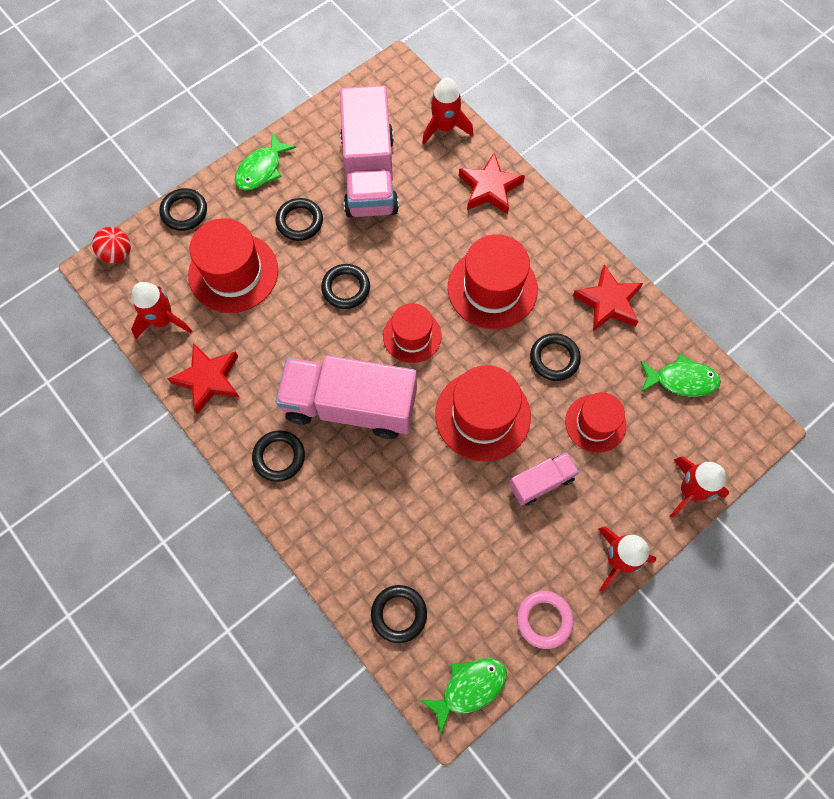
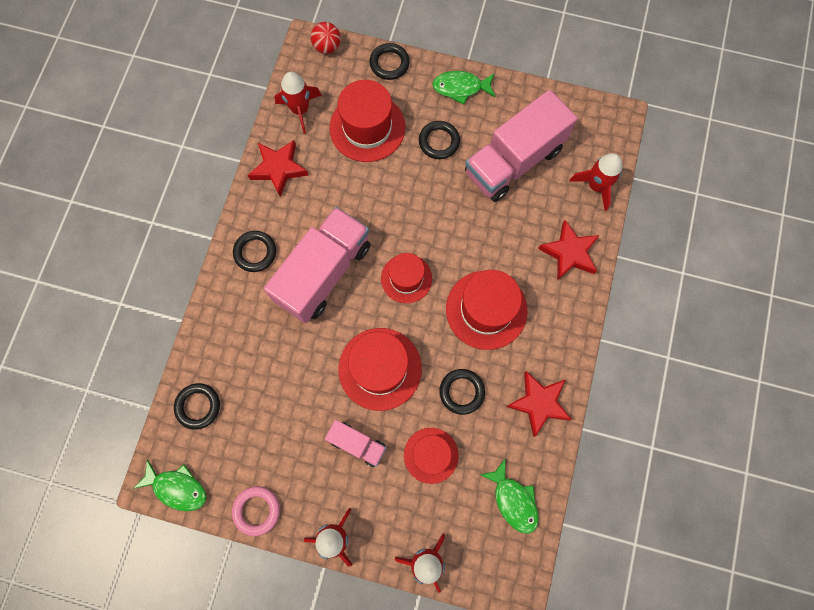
camera: 55 degrees right, 5 degrees up
pink truck [276,355,417,439] -> pink truck turned 60 degrees clockwise [264,207,370,323]
black ring [321,264,370,309] -> none

